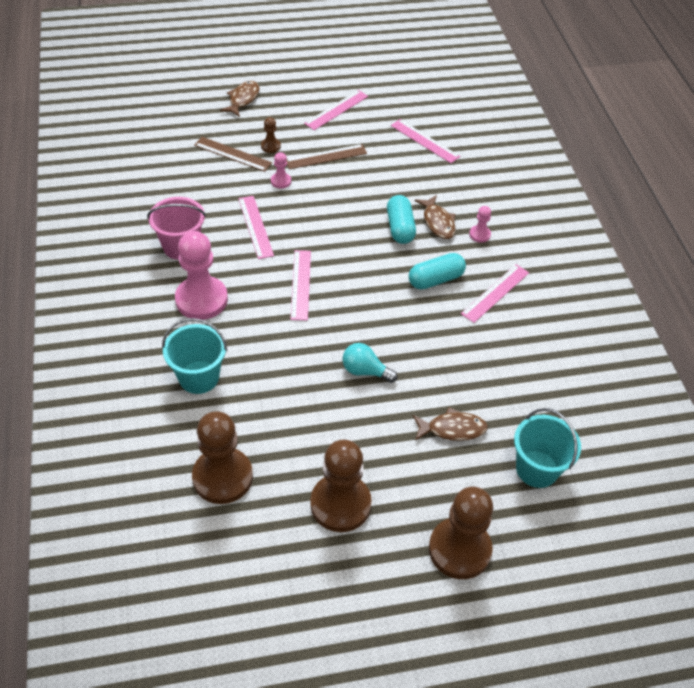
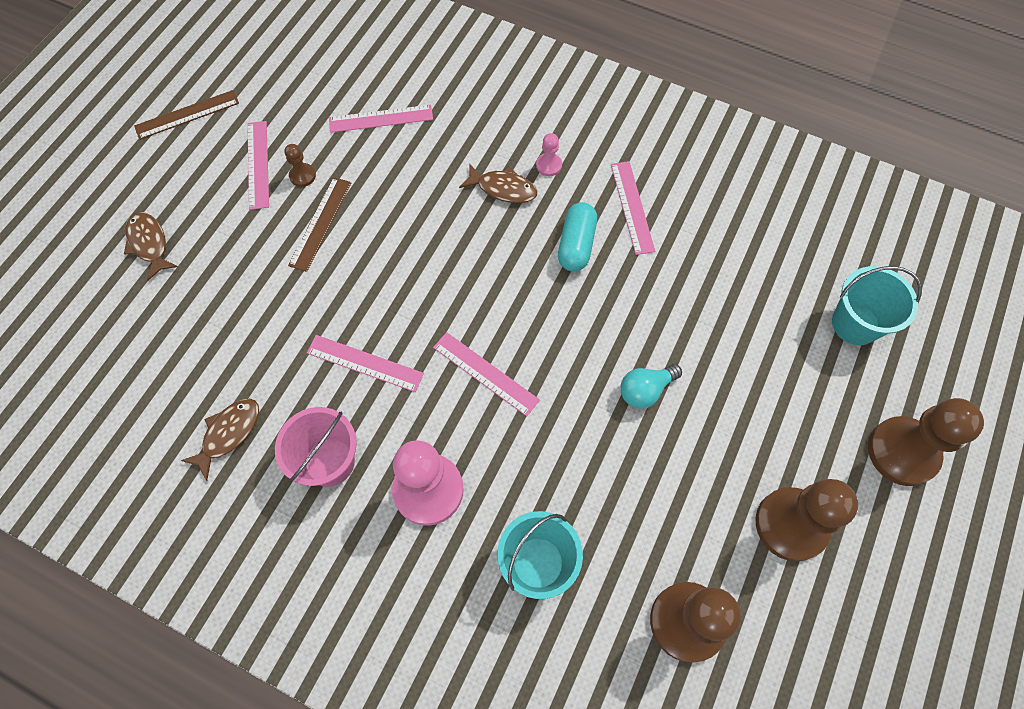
camera: 50 degrees left, 15 degrees up
brown ruler [194,137,272,172] -> brown ruler moved to [134,90,239,140]
brown pawn [261,117,281,153] -> brown pawn moved to [284,144,316,187]
pink pawn [271,152,291,189] -> none
turquoise capsule [387,195,416,244] -> none
brown fish [413,407,488,441] -> brown fish moved to [181,398,259,481]

